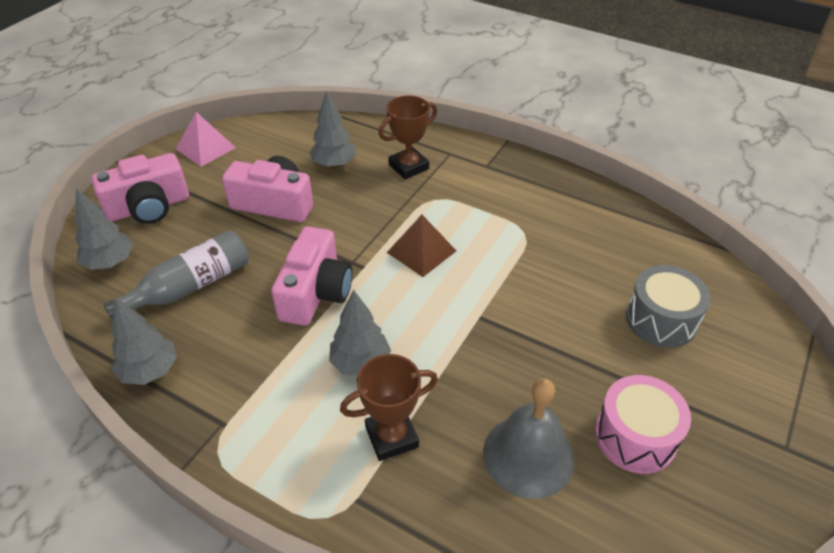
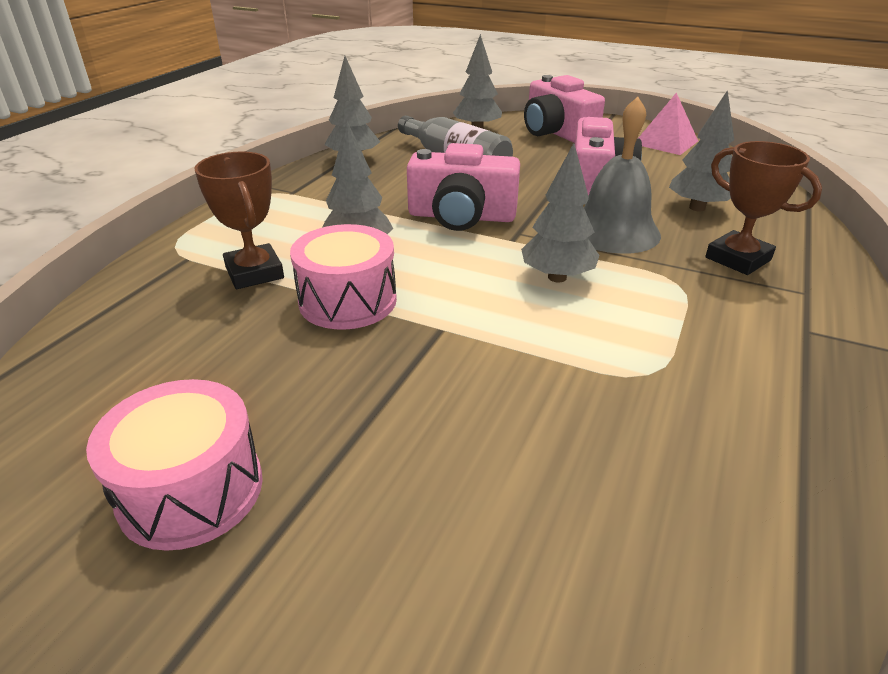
camera: 85 degrees right, 10 degrees down
brown pyramid [387,215,456,277] -> grey tree [521,143,599,282]
grey bell [483,378,575,499] -> grey bell moved to [584,97,661,254]
grey drum [626,265,711,348] -> none
none -> pink drum [290,224,397,330]

